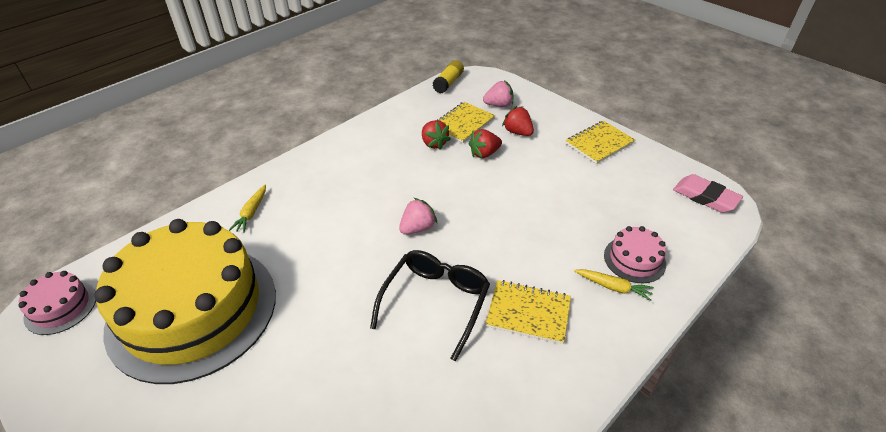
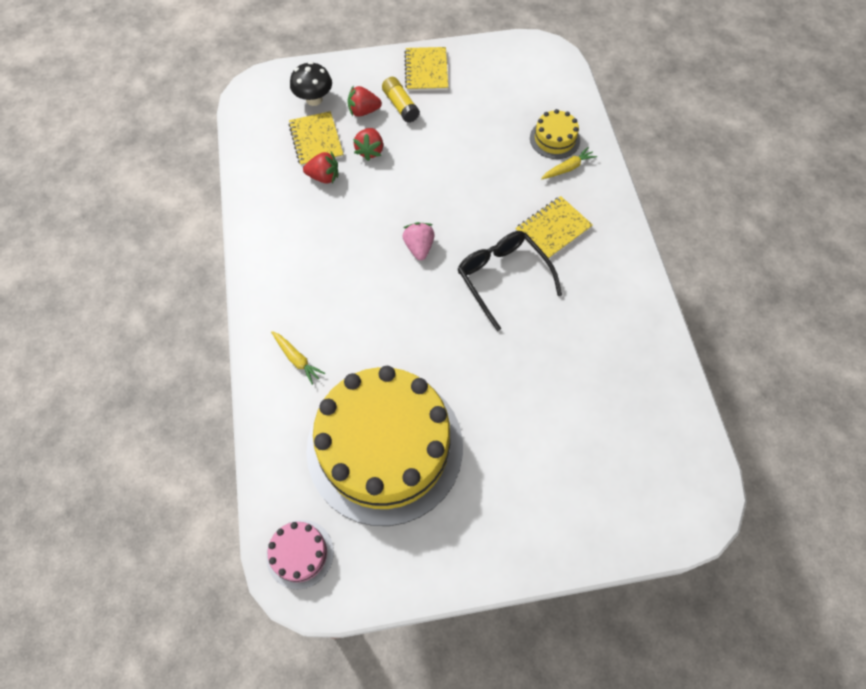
camera: 55 degrees left, 20 degrees up
yellow glue stick [432,60,464,93] -> yellow glue stick moved to [382,77,420,123]
pink strawberry [483,81,514,107] -> black mushroom [290,62,332,106]
pink cake [604,226,666,283] -> yellow cake [530,109,580,159]
pink eraser [673,174,743,213] -> none

